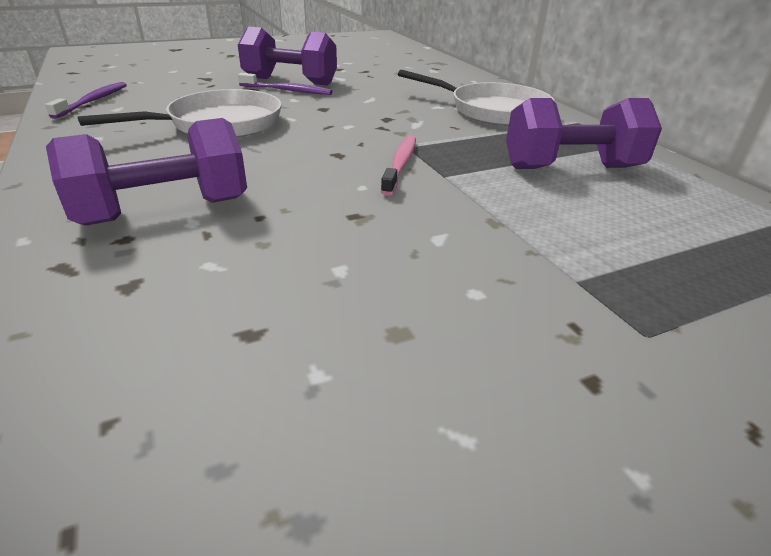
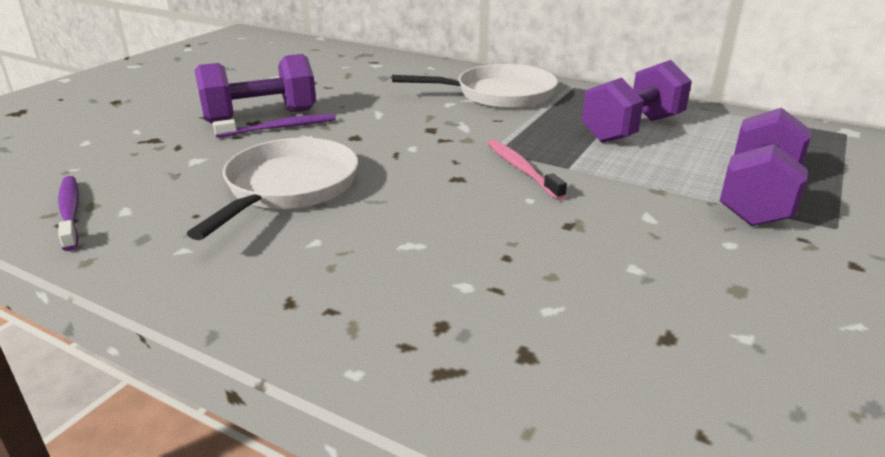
camera: 35 degrees left, 5 degrees down
purple dumbbell [46,118,247,226] -> purple dumbbell moved to [720,107,812,226]

